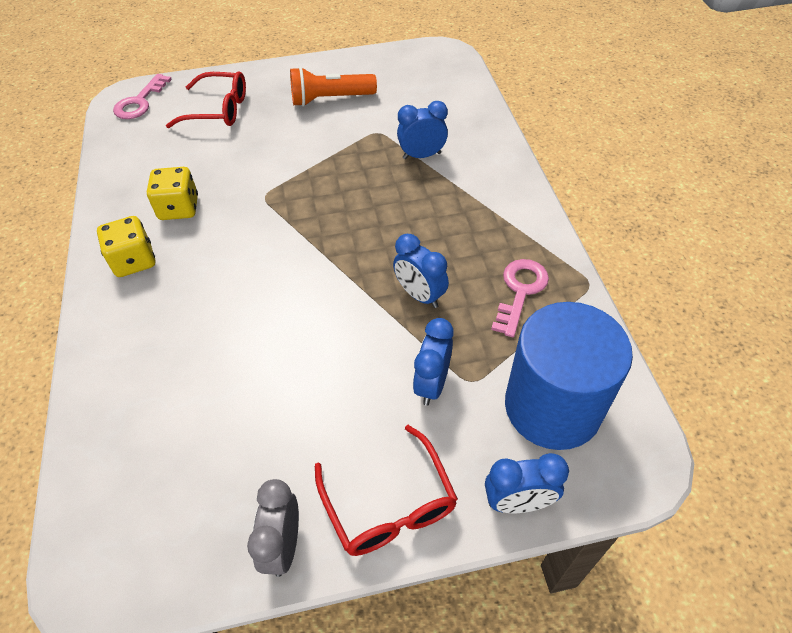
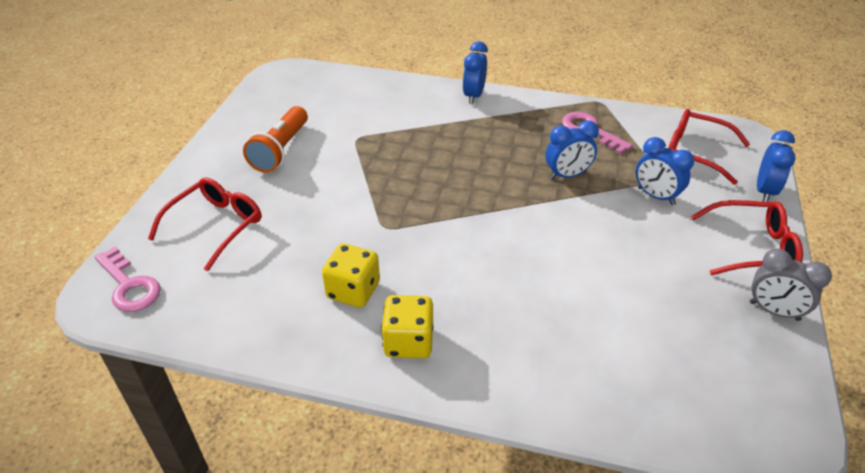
camera: 65 degrees left, 10 degrees down
blue clock [397,101,448,159] -> blue clock moved to [463,41,488,104]
blue cylinder [505,302,633,450] -> red glasses [668,109,750,185]

